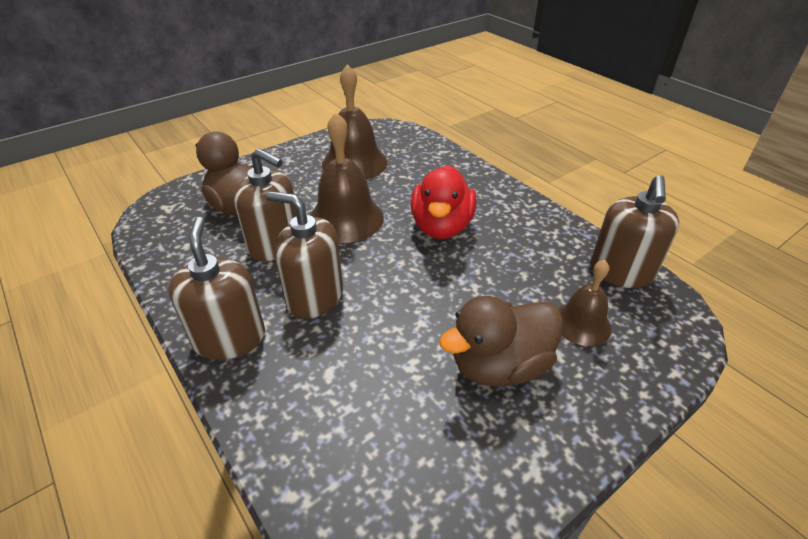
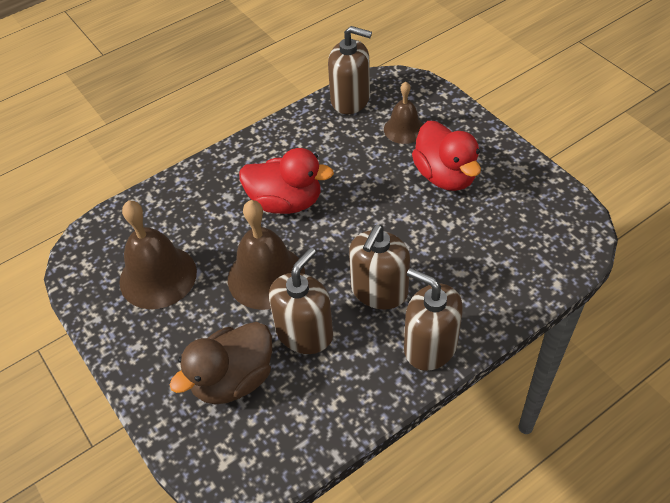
camera: 85 degrees left, 10 degrees up
brown soap dispenser [168,217,265,360] -> brown soap dispenser turned 45 degrees clockwise [404,268,463,371]
brown duck [439,296,563,387] -> red duck [412,121,481,191]

